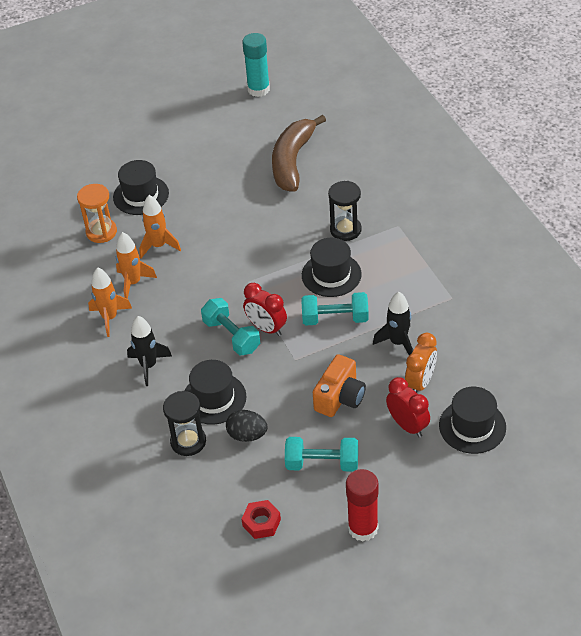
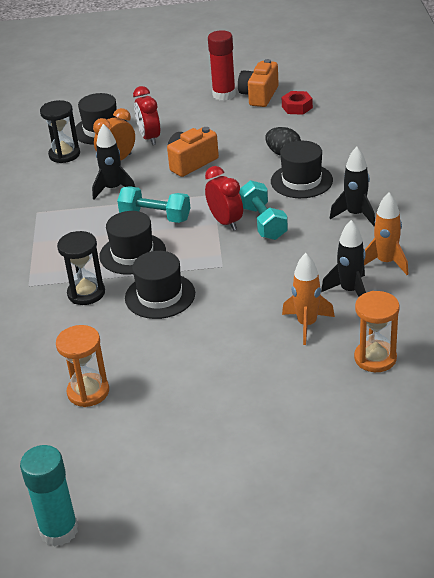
camera: 160 degrees left, 10 degrees down
black hat [113,160,169,215] -> black hat moved to [125,251,195,319]
orange rocket [116,232,157,299] -> black rocket [321,220,366,297]
black hourglass [163,391,206,456] -> black hourglass moved to [40,100,80,163]
brown banana [272,115,326,192] -> orange hourglass [56,325,109,407]
turquoise dumbbell [285,437,358,471] -> none
none -> orange camera [238,59,279,107]

